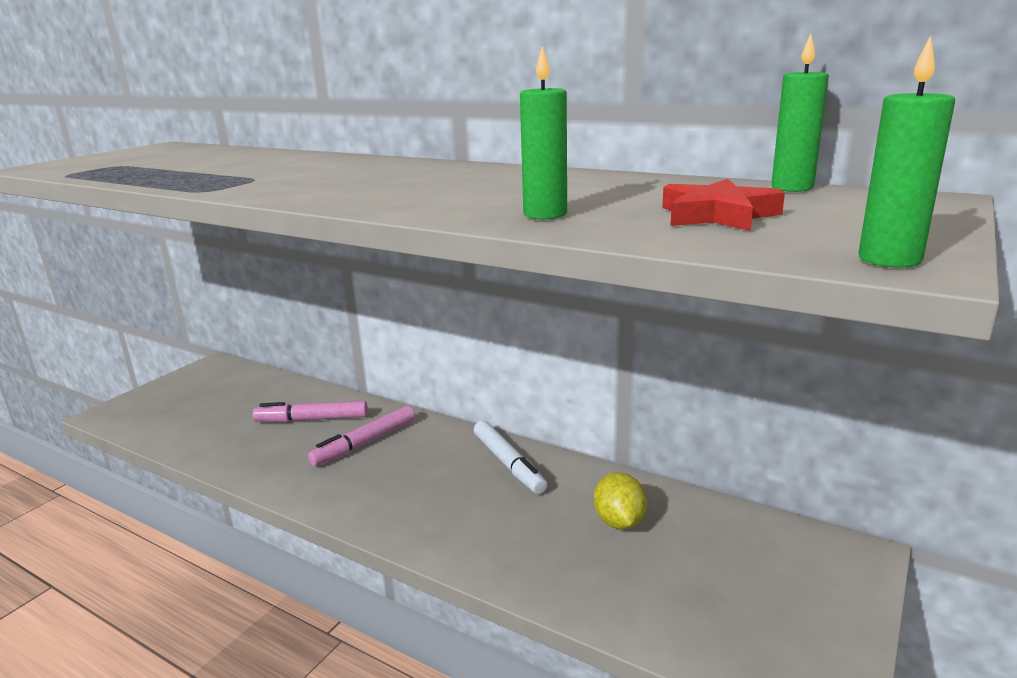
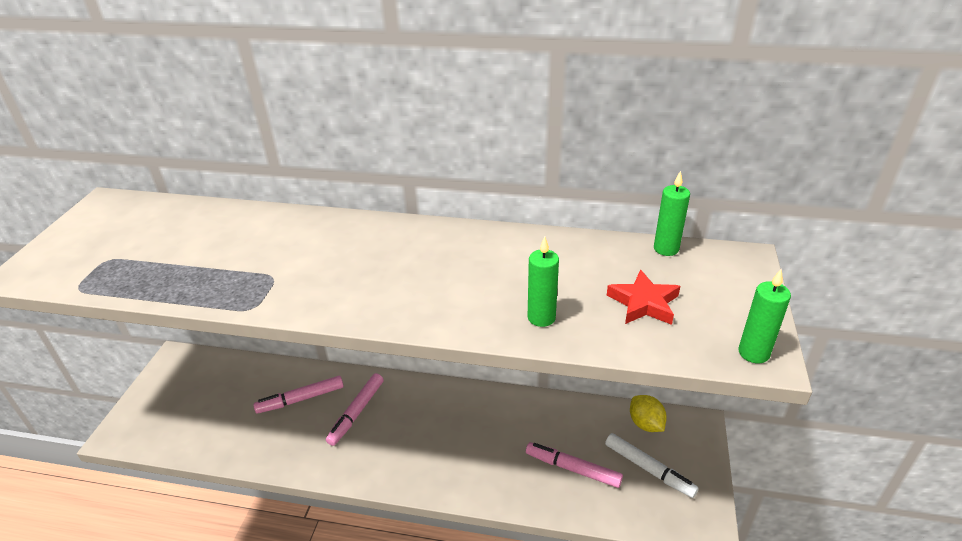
camera: 20 degrees left, 15 degrees up
white marker [474,421,547,494] -> white marker moved to [605,433,699,498]
yellow lemon [594,472,647,529] -> yellow lemon moved to [630,395,667,432]
none -> pink marker [526,442,623,488]

